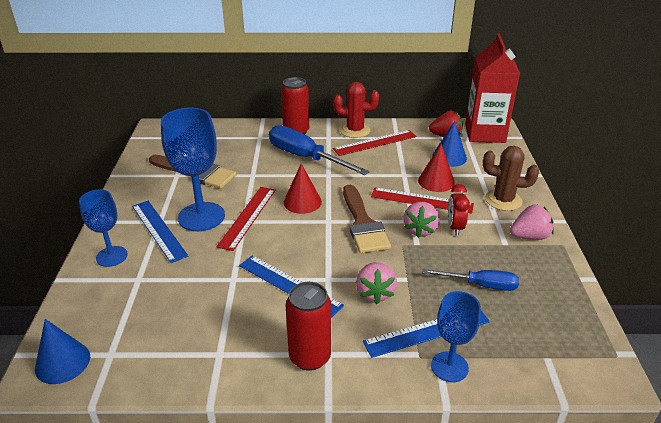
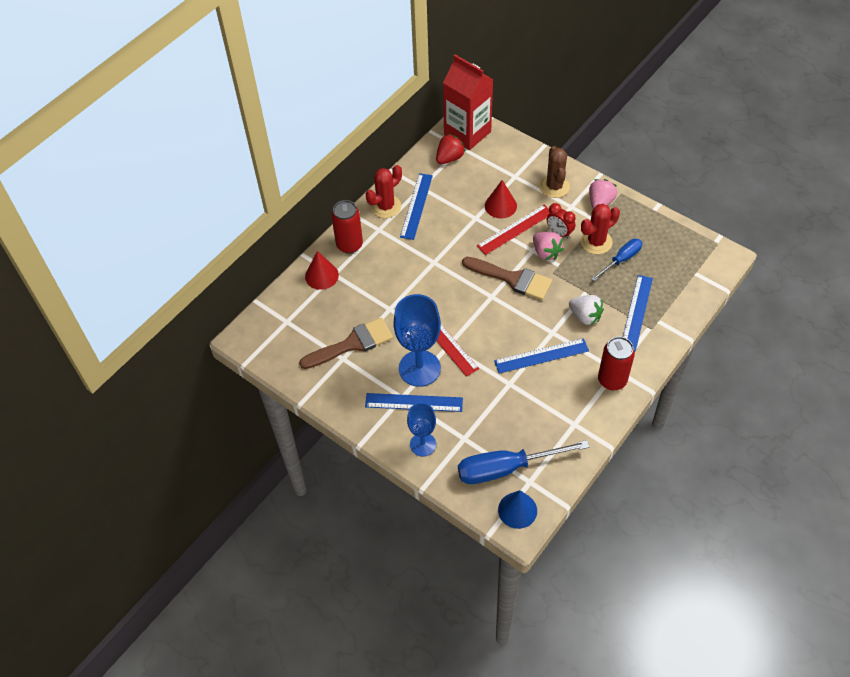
camera: 50 degrees left, 20 degrees up
blue screwdriver [269,125,370,175] -> blue screwdriver moved to [458,440,589,484]
red cone [283,163,322,214] -> red cone moved to [305,251,339,290]
red ruler [333,130,417,156] -> blue ruler [400,173,433,240]
pink strawberry [356,262,397,304] -> white strawberry [569,295,604,325]
blue goblet [431,291,481,382] -> none
blue cone [432,121,467,167] -> none
brown cactus [483,146,539,211] -> brown cactus turned 60 degrees counterclockwise [539,146,570,198]
none -> red cactus [581,204,620,254]

